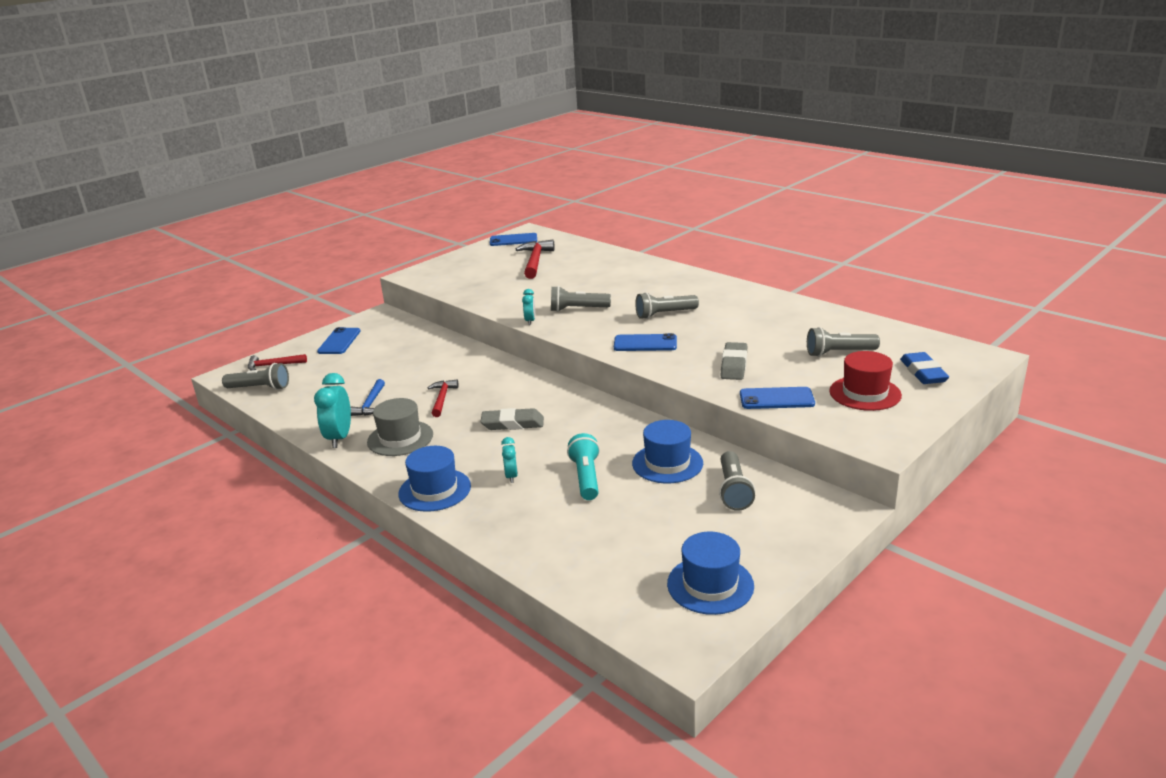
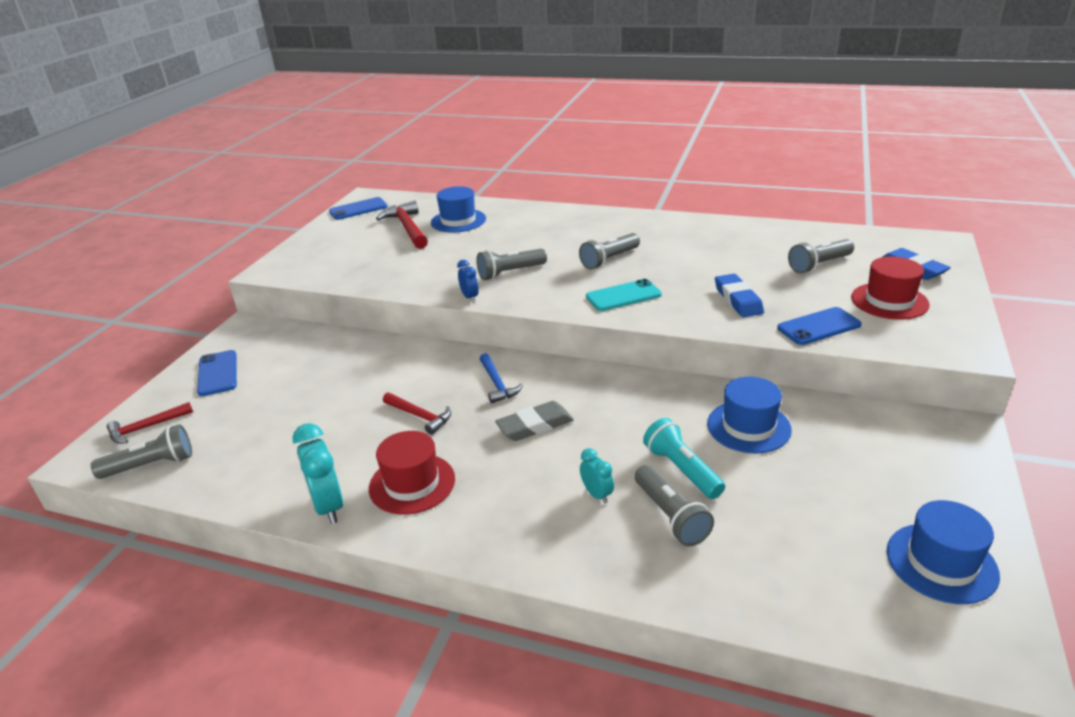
camera: 25 degrees left, 5 degrees up
blue hammer [350,379,385,416] -> blue hammer moved to [480,353,523,403]
grey hat [367,398,433,456] -> red hat [369,431,455,515]
blue hat [398,446,471,512] -> blue hat moved to [431,186,486,233]
red hammer [428,379,459,417] -> red hammer turned 150 degrees clockwise [383,393,451,435]
turquoise clock [522,289,535,325] -> blue clock [457,260,479,302]
blue phone [614,333,677,351] -> turquoise phone [586,279,662,311]
grey flashlight [719,451,755,511] -> grey flashlight moved to [635,465,714,546]
grey eraser [720,342,747,380] -> blue eraser [715,274,764,317]

